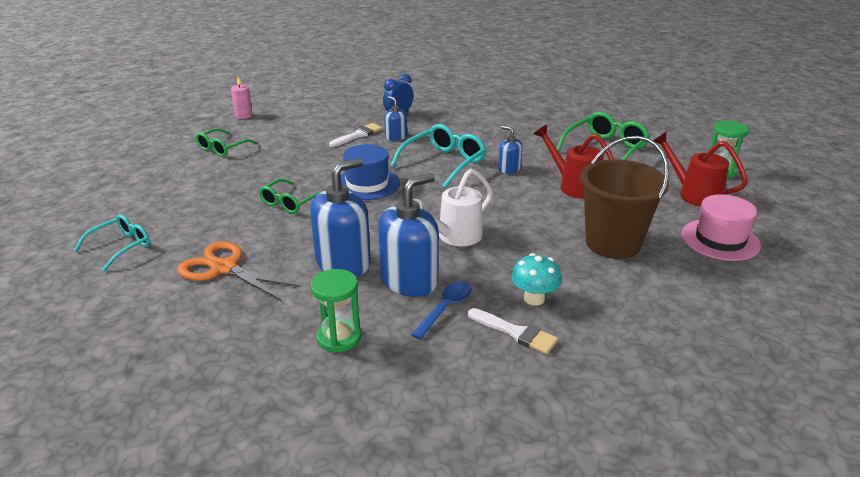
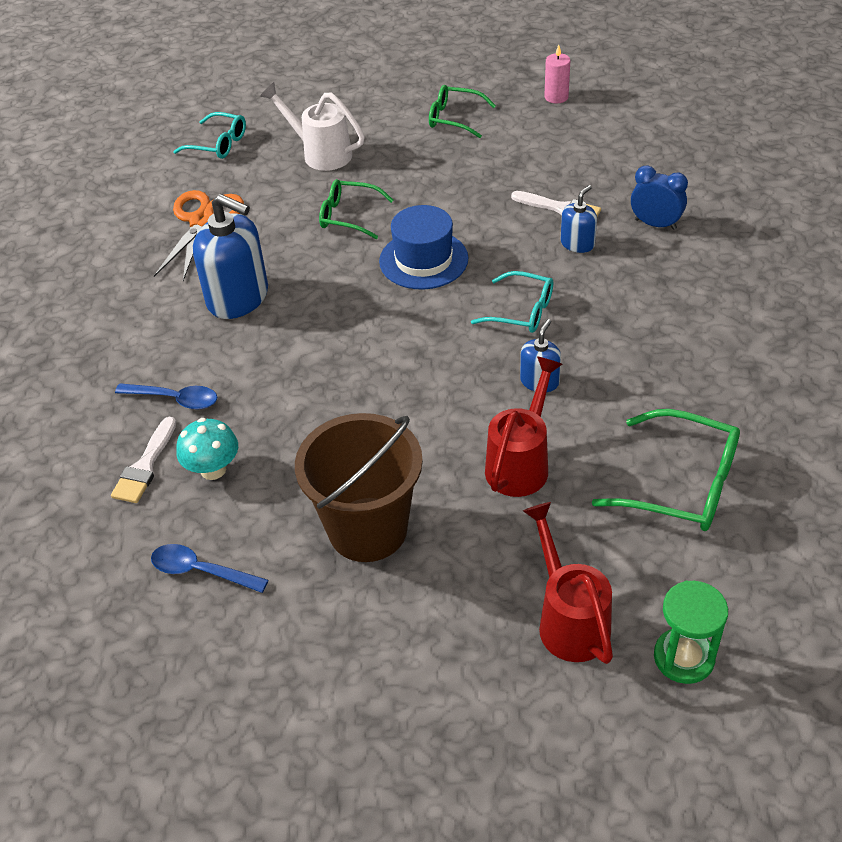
camera: 75 degrees right, 15 degrees up
green hourglass [310,269,361,353] -> none
blue soap dispenser [378,173,439,297] -> none
turquoise glasses [390,124,486,188] -> turquoise glasses [471,271,553,333], size x0.65
white watering can [413,169,493,246] -> white watering can moved to [260,82,365,171]
red watering can [653,132,748,207] -> red watering can turned 45 degrees counterclockwise [523,502,613,664]
pink hat [682,194,761,261] -> none
none -> blue spoon [151,544,268,593]

